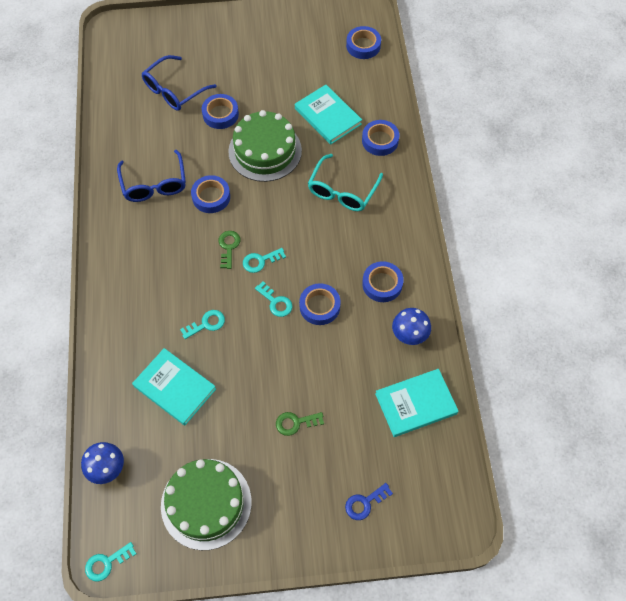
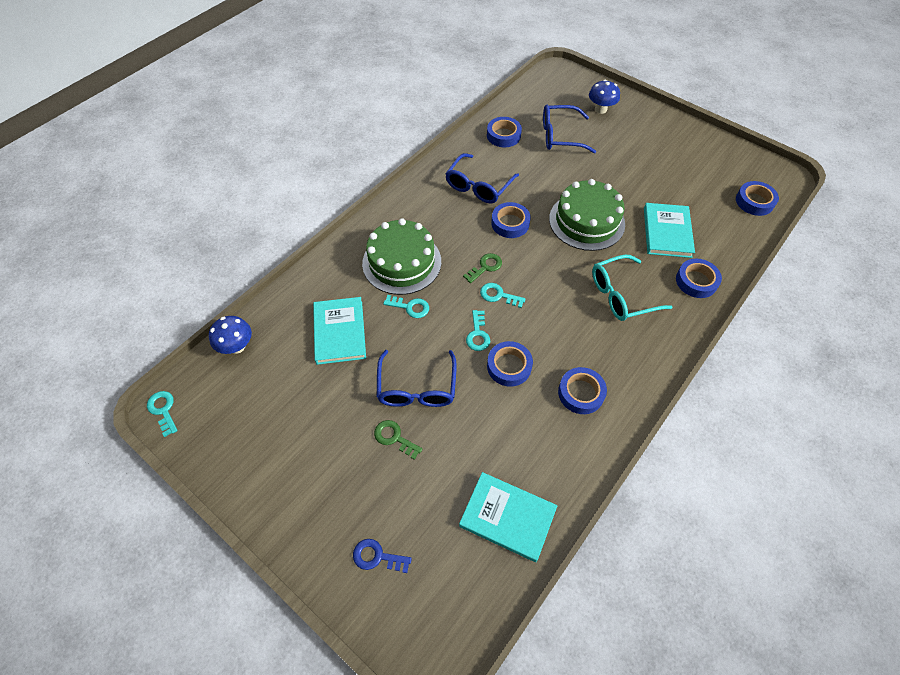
camera: 45 degrees right, 5 degrees down
turquoise key [85,542,136,582] -> turquoise key turned 45 degrees clockwise [147,391,178,437]
green cake [161,459,252,550] -> green cake moved to [362,218,441,295]
blue tape [202,94,239,129] -> blue tape moved to [487,117,522,147]
blue mushroom [392,308,431,345] -> blue mushroom moved to [589,80,620,114]
none -> blue glasses [377,350,457,407]

